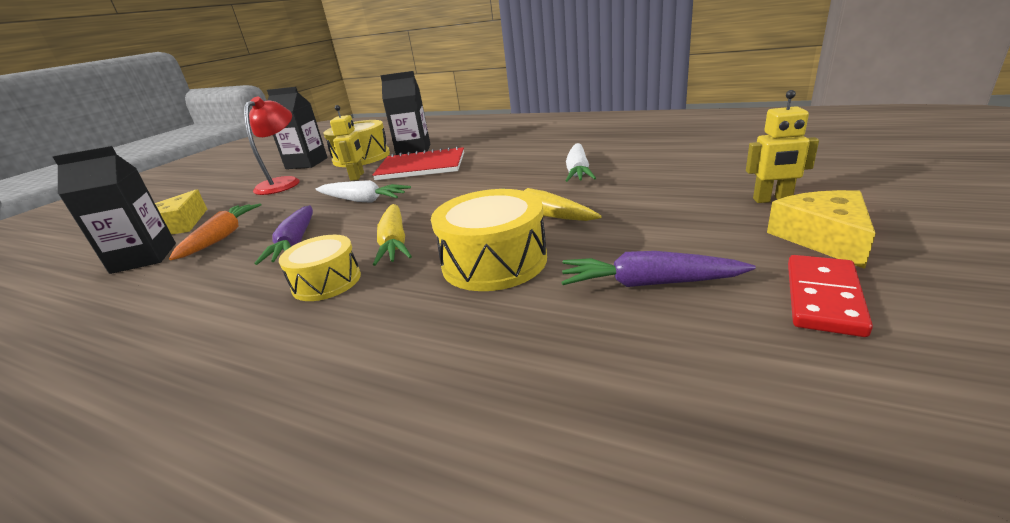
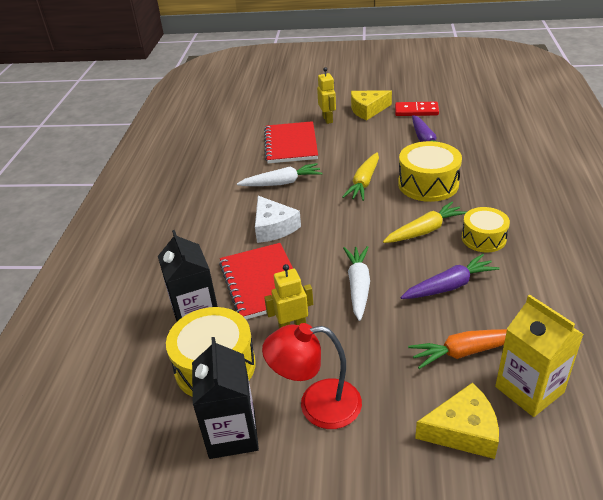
camera: 110 degrees left, 10 degrees up
black carton [53,146,176,274] -> yellow carton [495,294,584,417]
none -> white cheese [255,196,301,243]
none -> red notebook [264,121,318,163]

